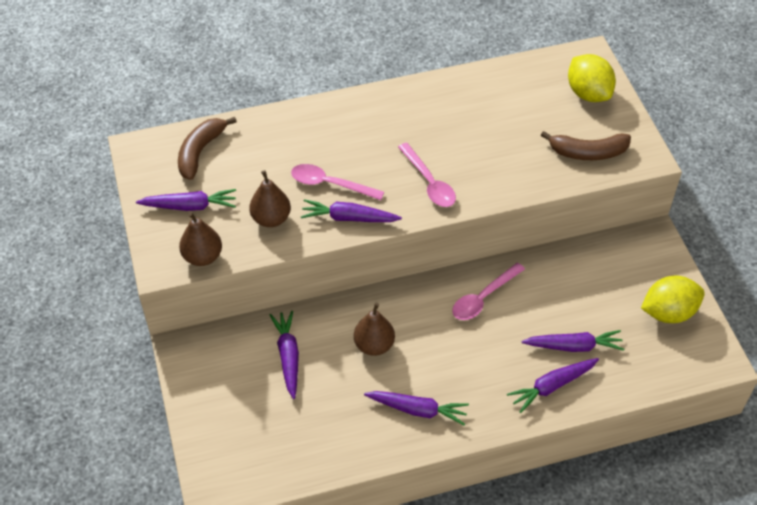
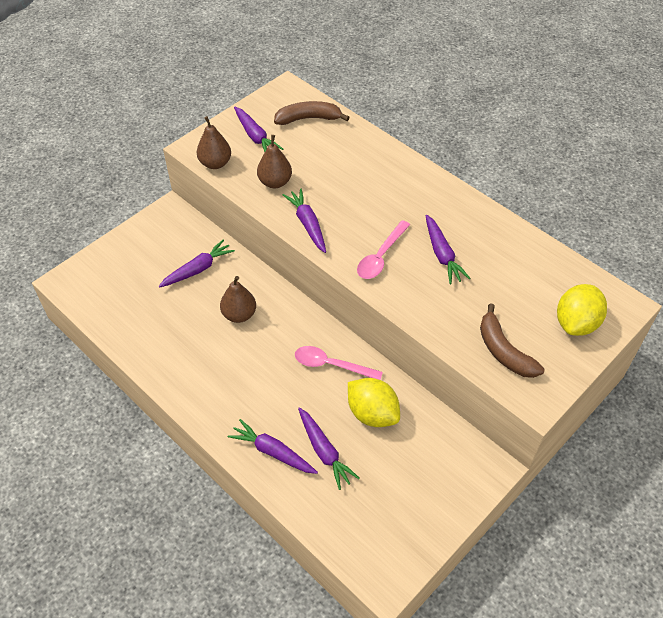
camera: 60 degrees right, 0 degrees up
pink spoon [291,164,384,200] -> none
purple carrot [364,391,469,425] -> purple carrot moved to [425,215,471,284]
yellow lemon [641,275,705,323] -> yellow lemon moved to [348,378,400,427]

